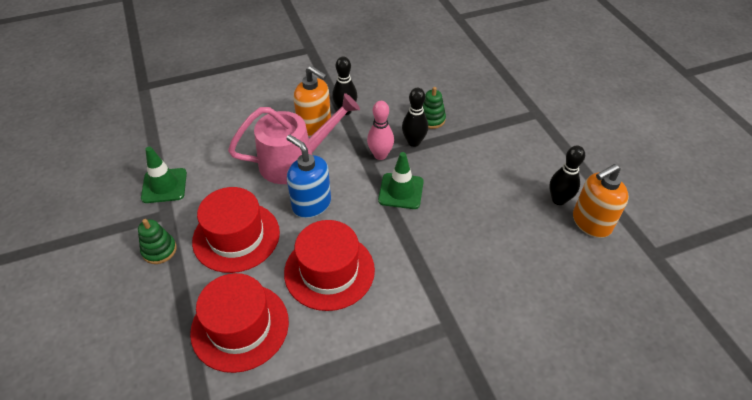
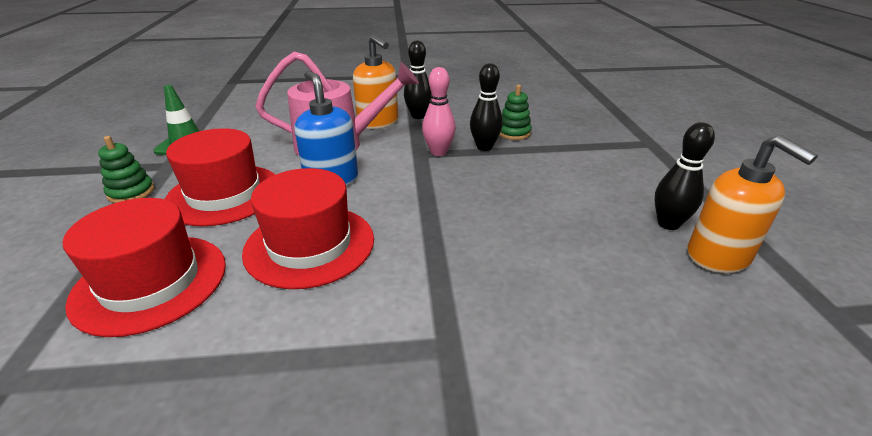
camera: 15 degrees right, 15 degrees down
green traffic cone [378,152,424,209] -> none
orange soap dispenser [573,164,629,238] -> orange soap dispenser turned 105 degrees counterclockwise [688,135,818,273]

